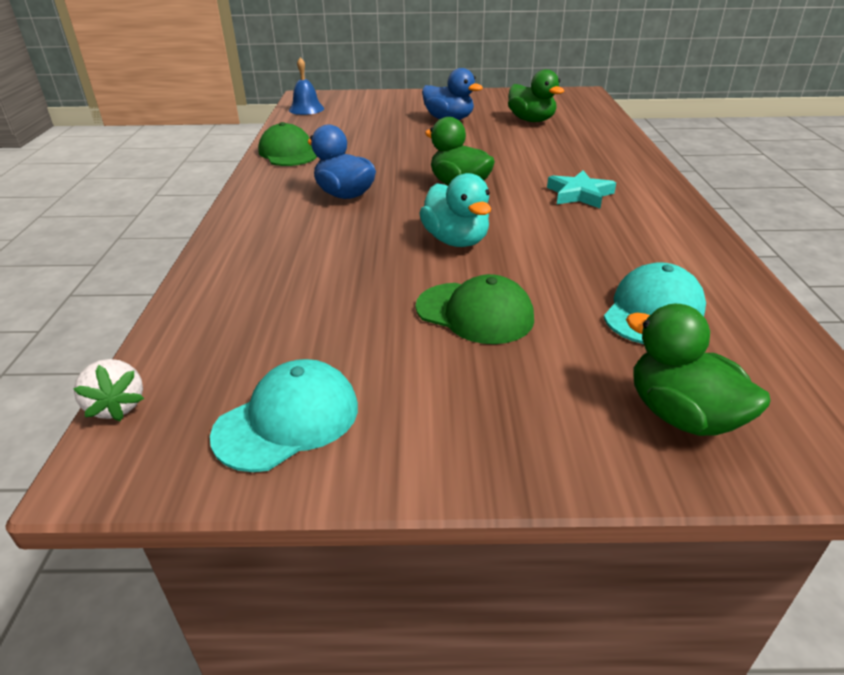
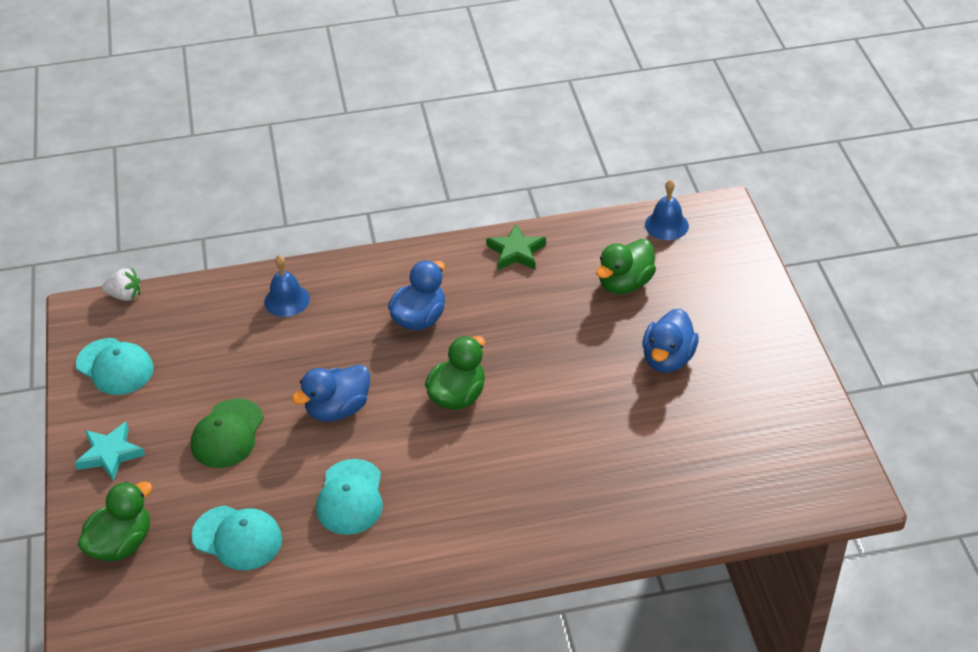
camera: 80 degrees right, 10 degrees up
white strawberry [73,359,144,421] -> white strawberry turned 135 degrees counterclockwise [102,268,140,301]
green cap [258,122,317,166] -> green star [486,224,546,270]
turquoise duck [419,173,491,247] -> blue duck [292,364,370,422]
green duck [508,69,564,122] -> green duck moved to [596,239,656,294]
turquoise star [547,170,616,208] -> turquoise star moved to [75,422,145,481]
none -> blue bell [264,255,310,317]
none -> turquoise cap [316,459,383,535]

